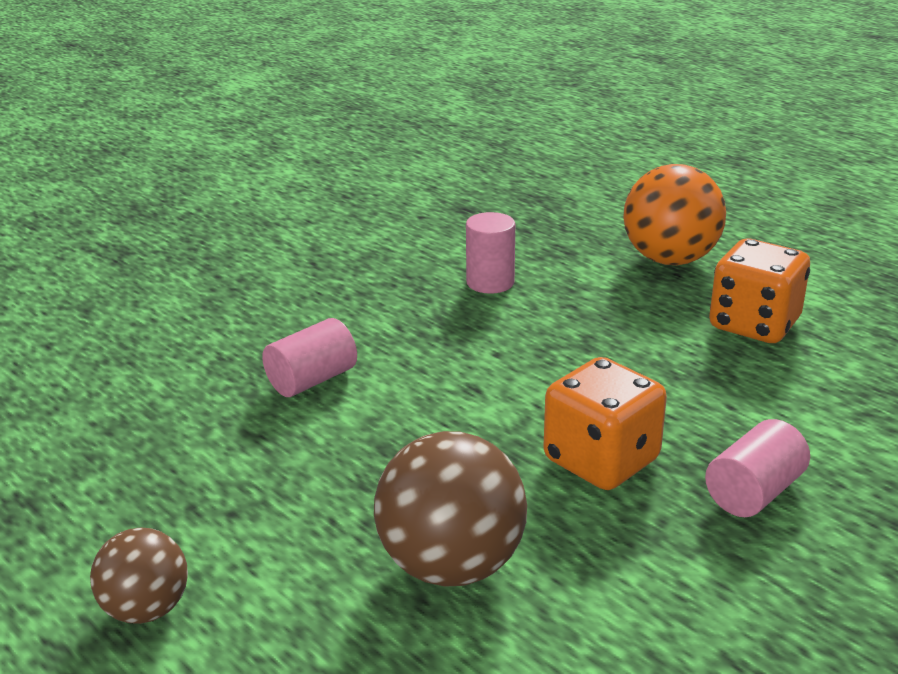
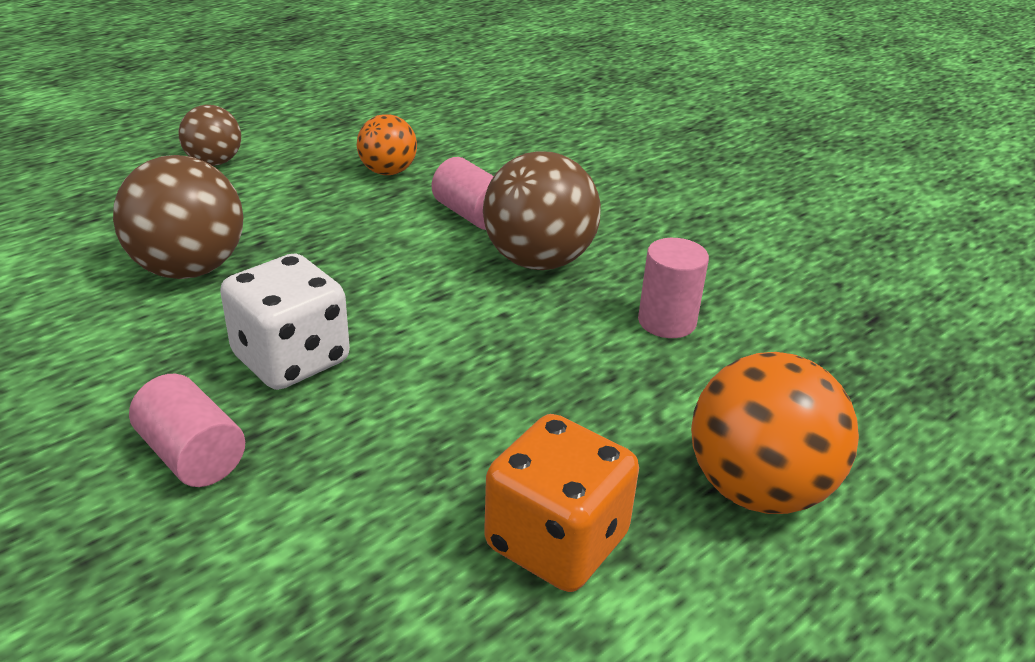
camera: 90 degrees right, 5 degrees up
orange dice [543,357,667,490] -> white dice [220,253,350,390]
none -> orange ball [357,114,417,175]
none -> brown ball [483,151,601,270]

